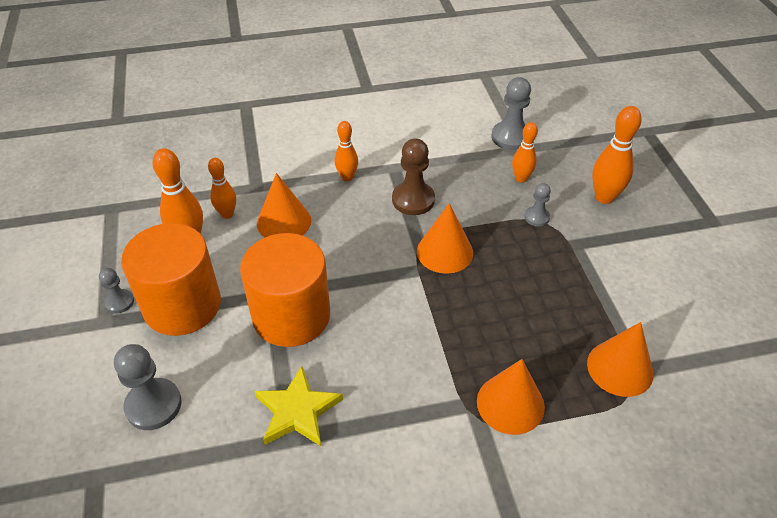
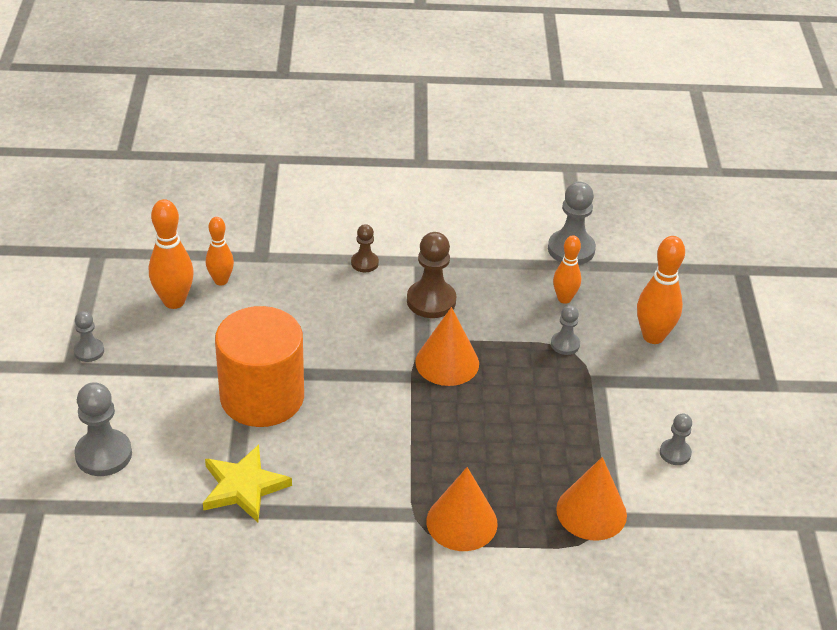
camera: 10 degrees right, 5 degrees down
orange cylinder [121,223,221,336] -> none
orange cone [257,173,311,237] -> none
orange bowling pin [335,121,358,181] -> brown pawn [351,224,379,272]
none -> grey pawn [660,414,692,465]

